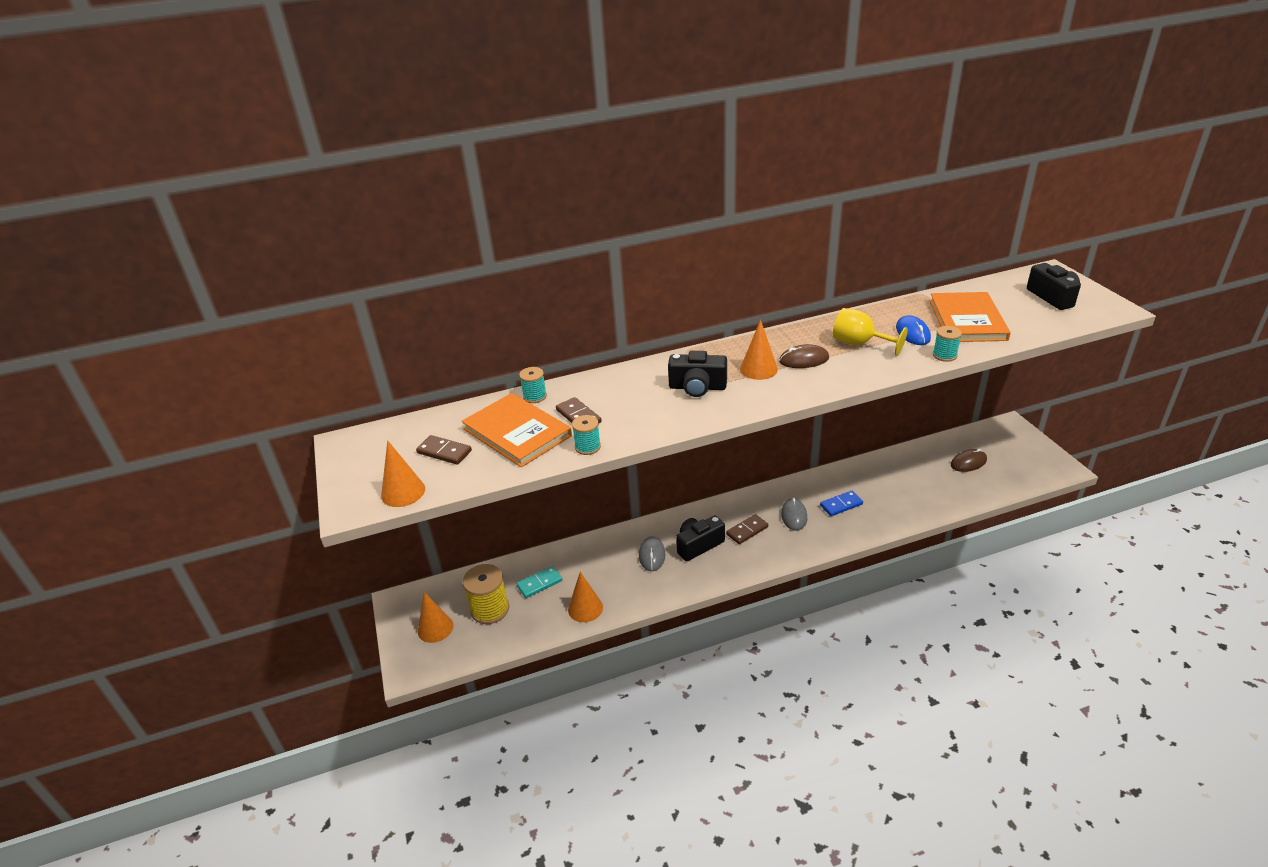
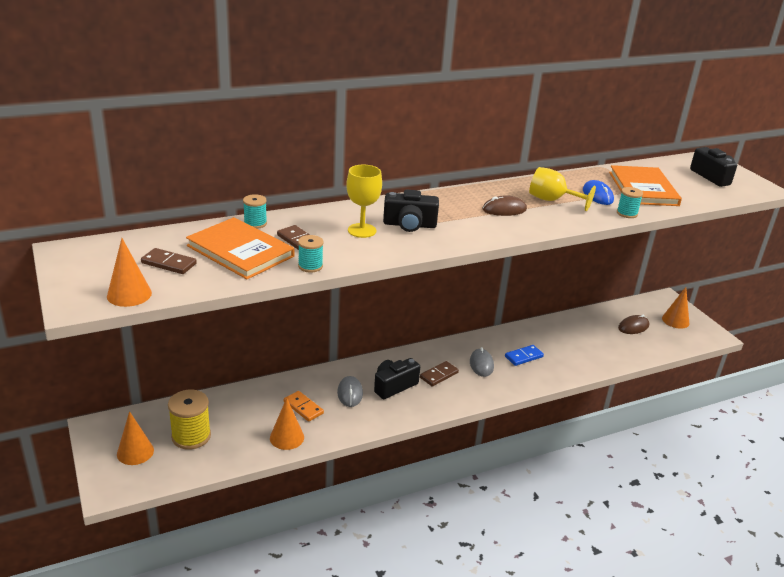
camera: 10 degrees left, 5 degrees down
turquoise domino [516,566,562,598] -> none
orange cone [740,320,778,380] -> orange cone moved to [662,287,689,329]
none -> orange domino [284,391,324,422]
none -> yellow goblet [346,165,382,238]

